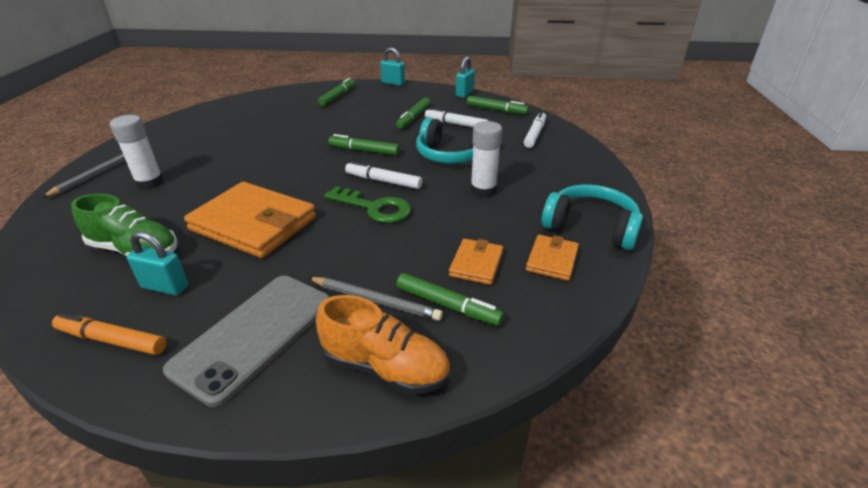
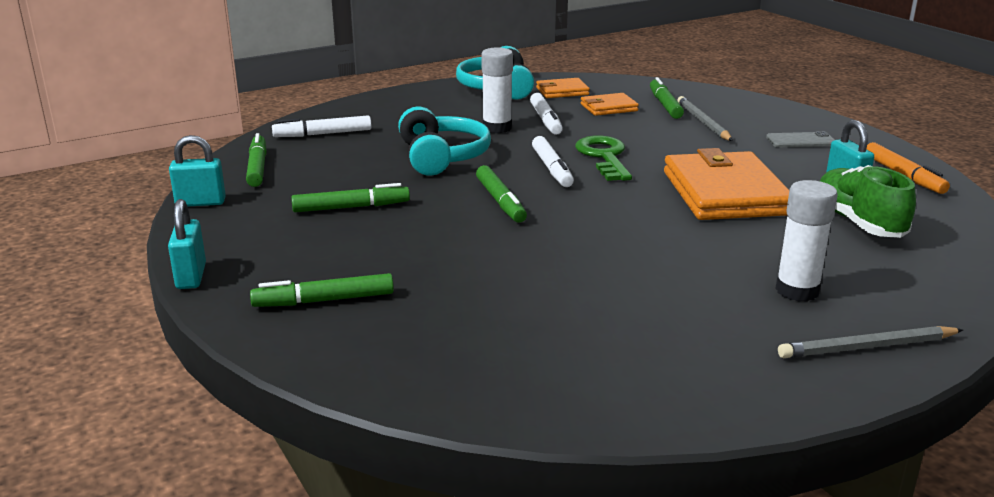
camera: 125 degrees left, 10 degrees down
grey phone [163,276,330,407] -> grey phone [766,131,834,147], size x0.49
orange shoe [316,295,450,394] -> none
white marker [425,108,489,127] -> white marker moved to [530,93,563,135]

